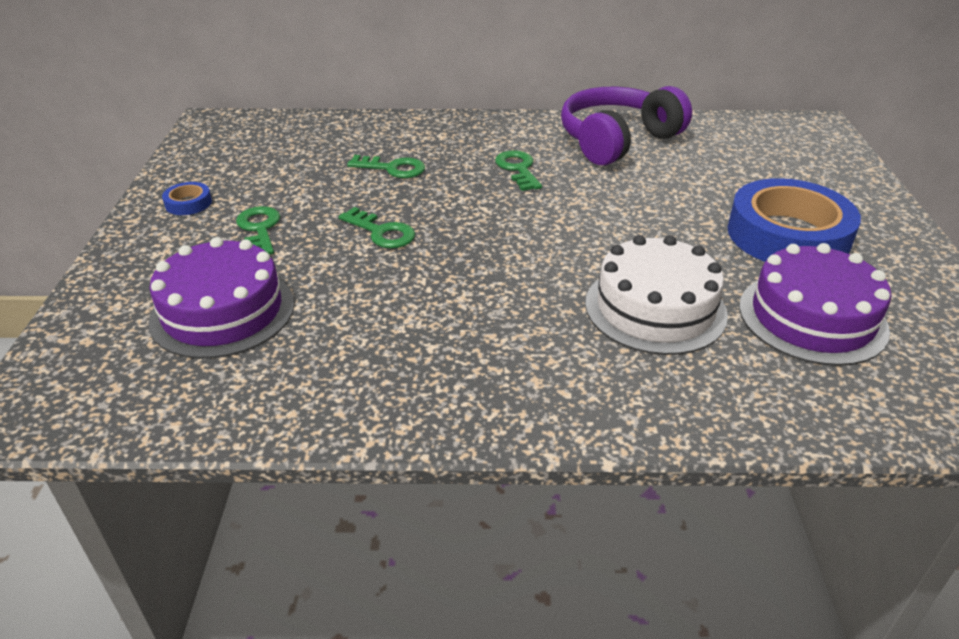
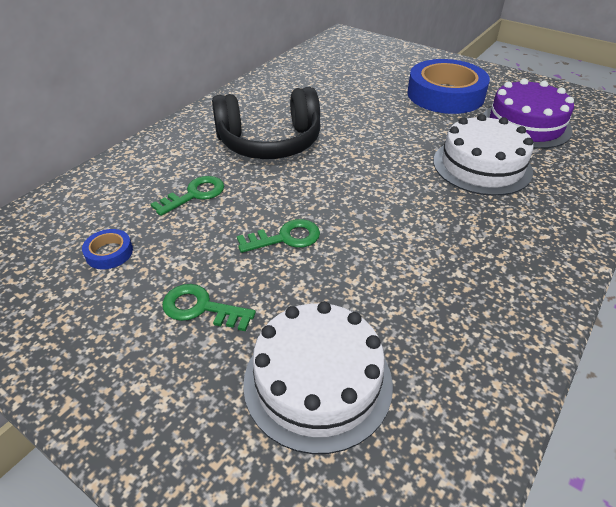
camera: 55 degrees left, 5 degrees up
purple cake [148,237,294,359] -> white cake [243,301,393,454]
blue tape [162,182,212,215] -> blue tape moved to [82,229,133,270]
green key [495,150,542,191] -> black headphones [212,87,321,159]
purple headphones [561,86,692,165] -> none

